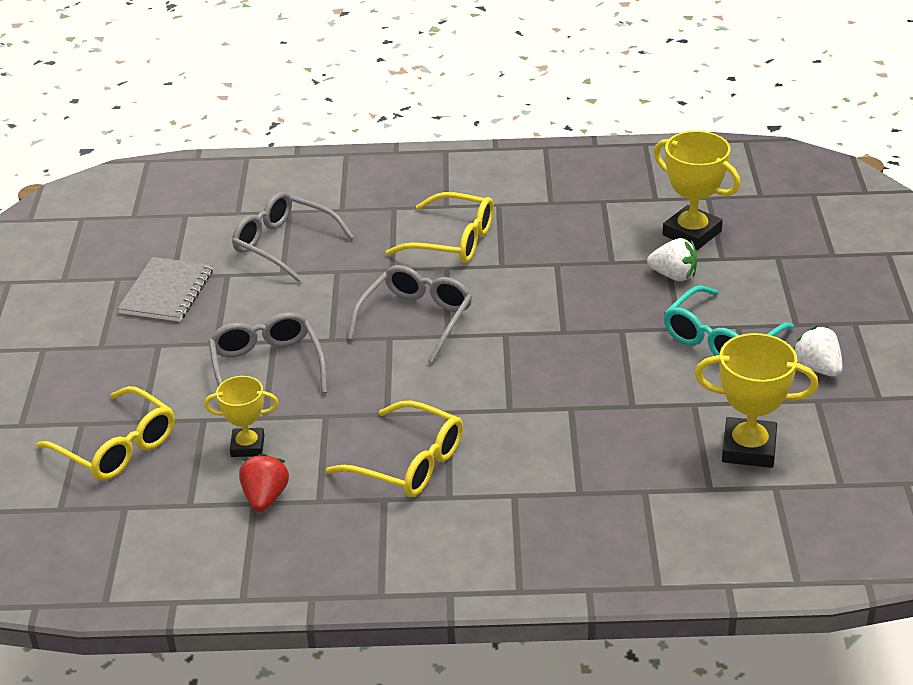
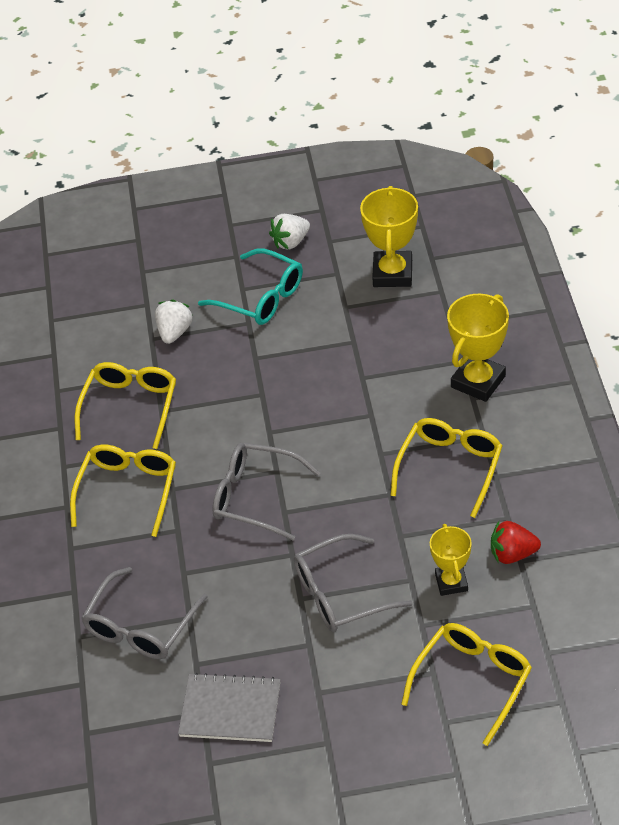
camera: 95 degrees left, 10 degrees up
yellow trophy [654,131,740,250] -> yellow trophy moved to [447,294,509,402]
none -> yellow glasses [75,362,176,449]

